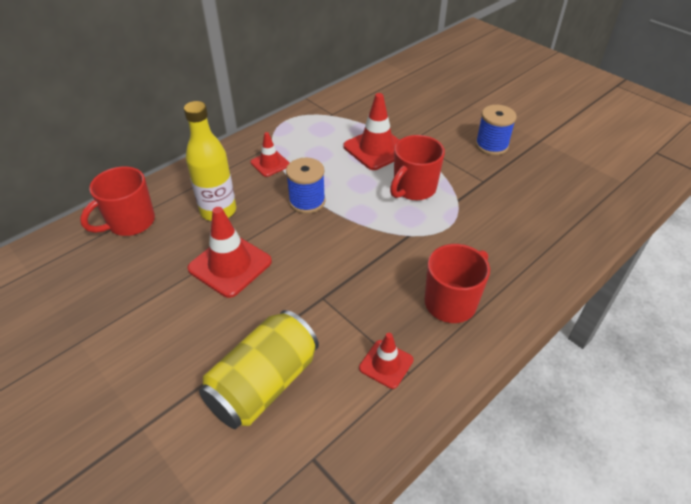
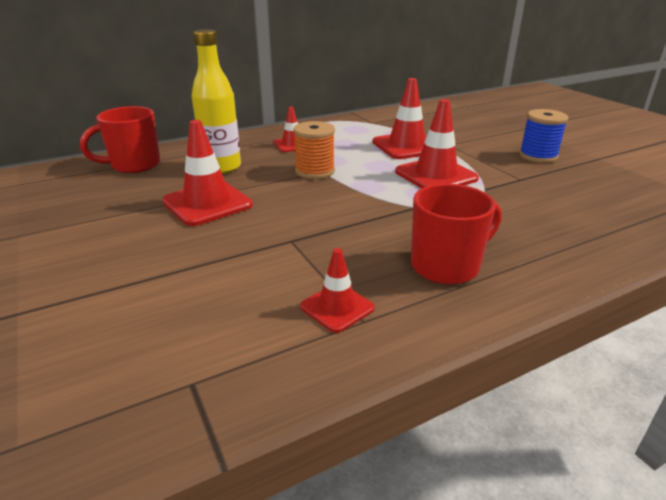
camera: 15 degrees right, 15 degrees down
yellow can [199,310,319,429] -> none
blue spool [286,158,325,214] -> orange spool [293,121,335,179]
red mug [390,135,445,200] -> red traffic cone [395,99,479,189]

